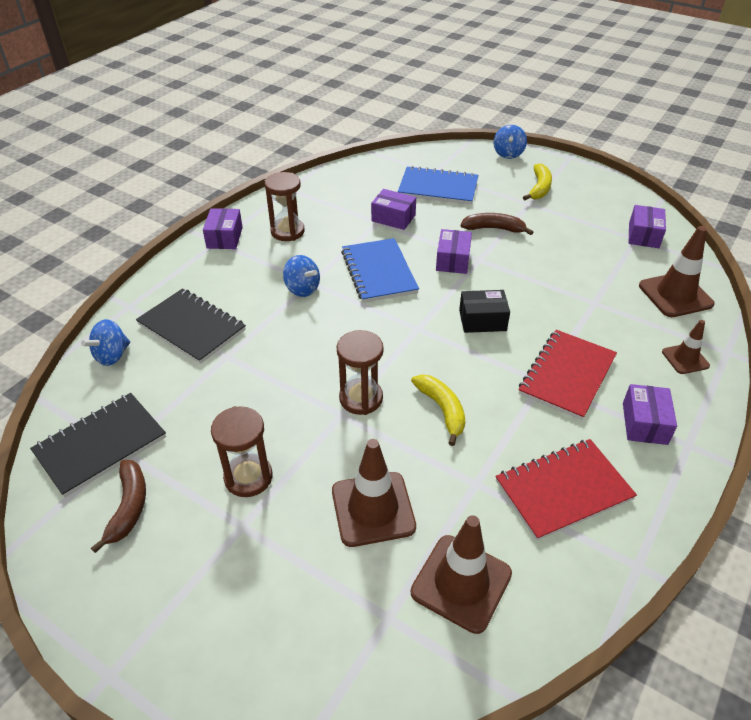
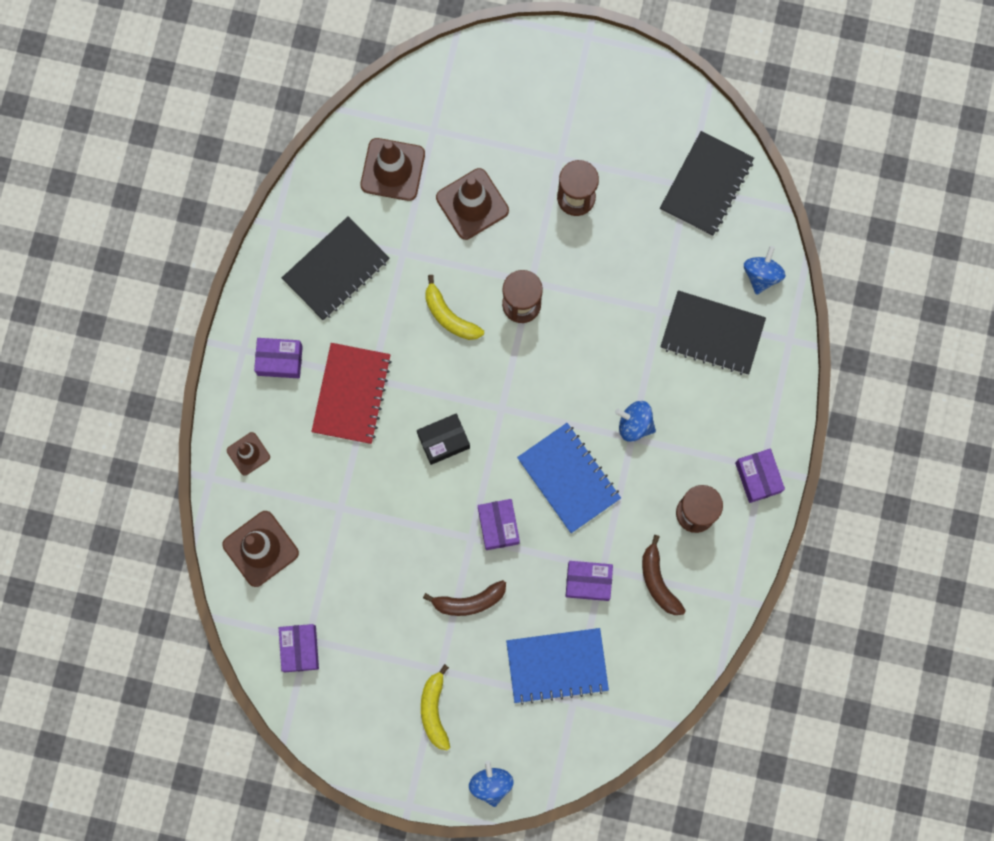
camera: 160 degrees right, 35 degrees up
brown banana [91,460,146,553] -> brown banana moved to [642,535,686,615]
red notebook [495,439,637,541] -> black notebook [282,216,389,321]
purple box [623,384,677,445] -> purple box turned 75 degrees counterclockwise [254,338,303,378]

